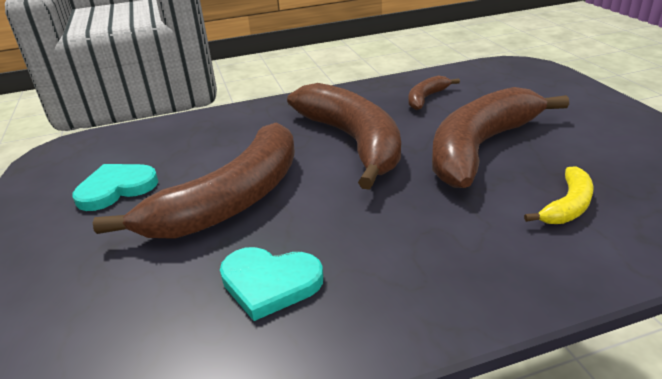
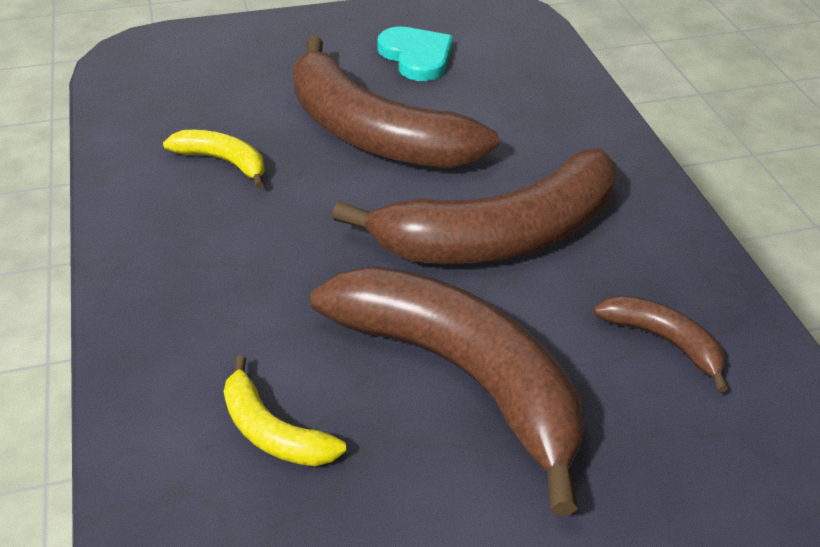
camera: 90 degrees right, 10 degrees up
turquoise heart [220,247,323,321] -> yellow banana [163,130,265,188]

